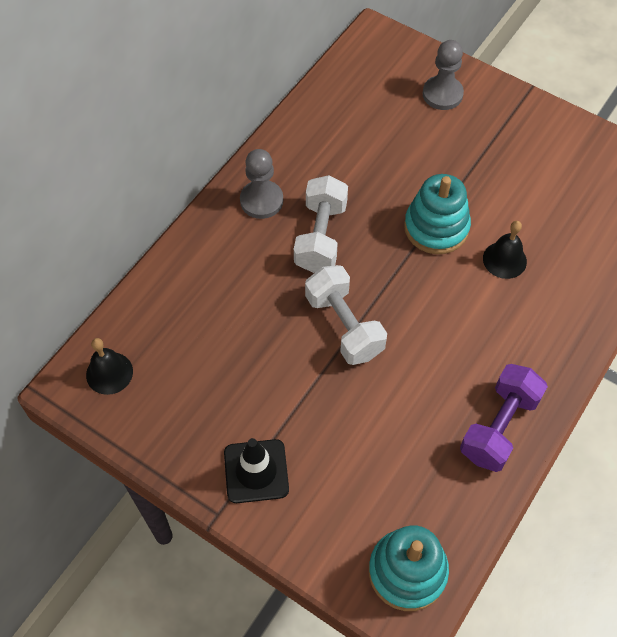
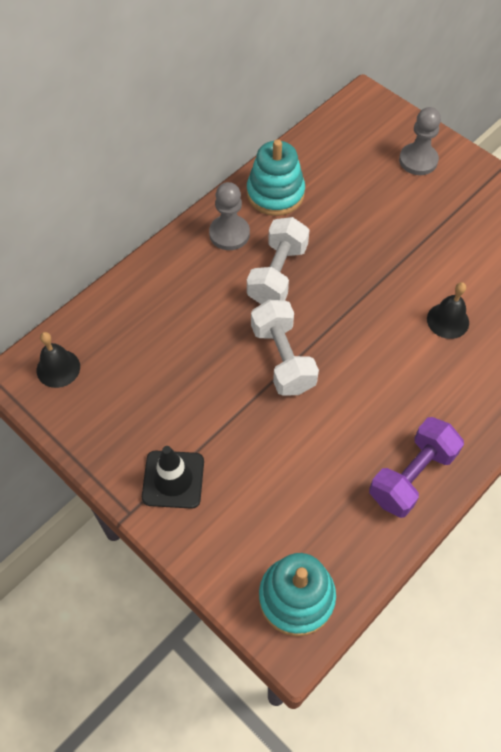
camera: 10 degrees right, 0 degrees up
turquoise stacking toy [404,174,471,254] -> turquoise stacking toy moved to [247,139,305,216]

